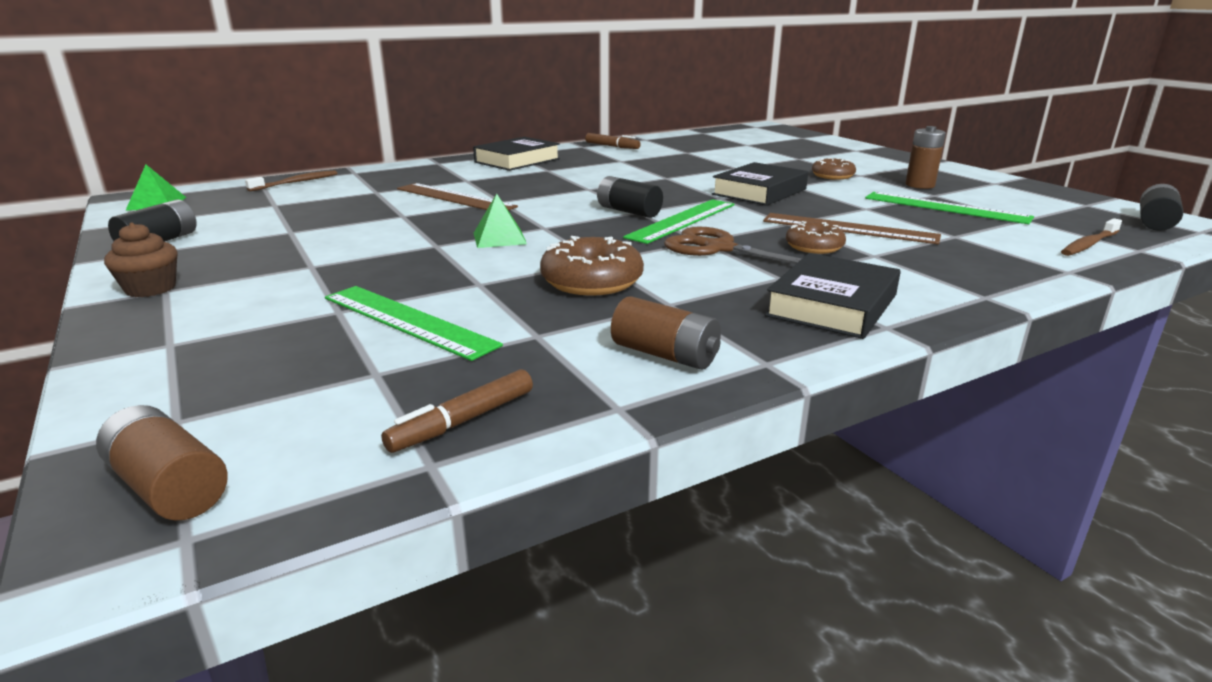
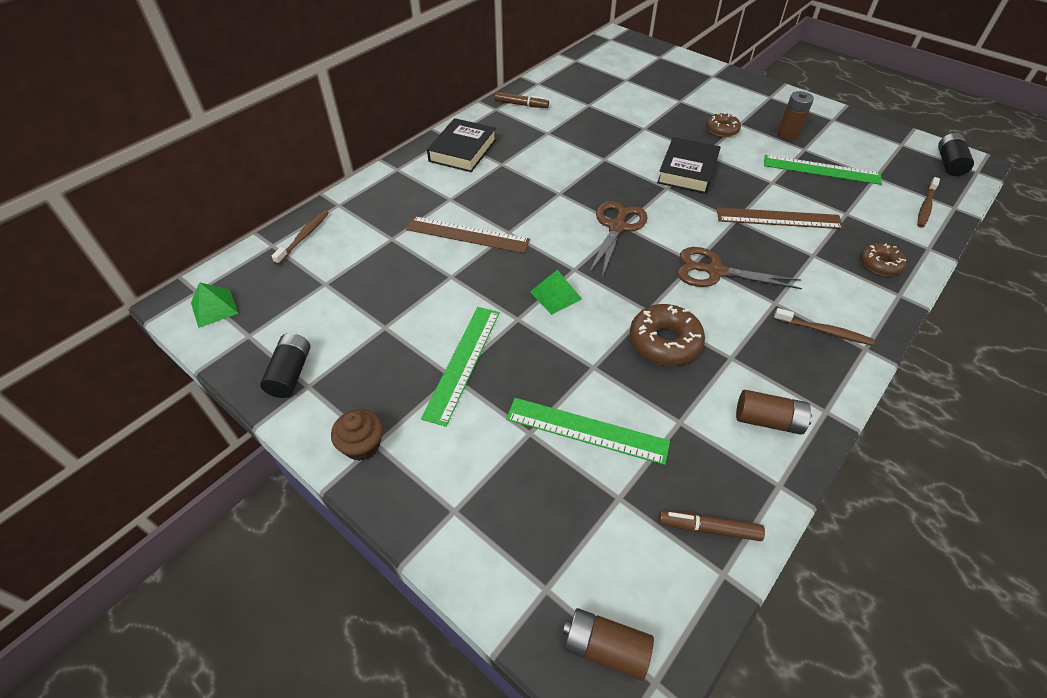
camera: 20 degrees left, 25 degrees up
brown marker [381,369,533,453] -> brown marker turned 75 degrees clockwise [659,510,765,541]
black battery [597,176,663,218] -> brown scissors [589,201,648,277]
green ruler [623,199,735,244] -> green ruler moved to [421,307,500,427]
black book [765,253,901,339] -> brown toothbrush [774,308,874,346]
brown donut [786,221,846,254] -> brown donut moved to [860,243,906,276]

